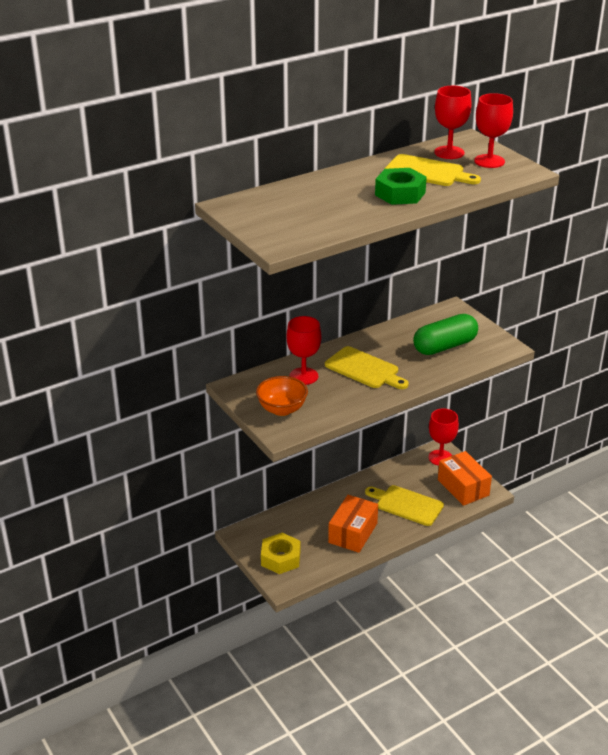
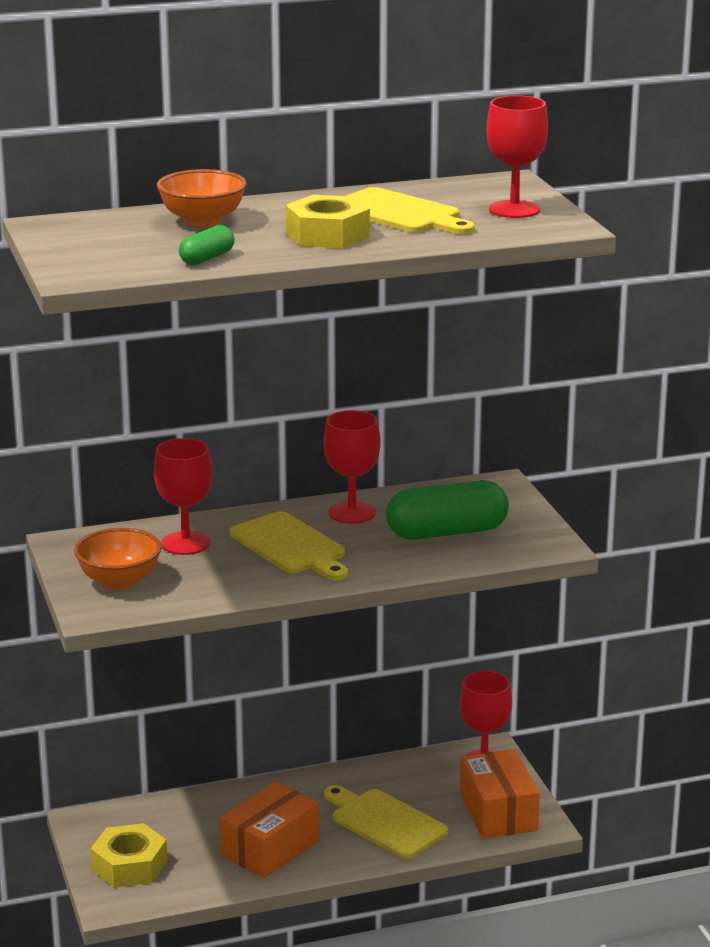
camera: 15 degrees right, 10 degrees down
green nut [375,168,427,205] -> yellow nut [286,195,370,248]
red goblet [434,86,472,159] -> red goblet moved to [324,410,381,524]
none -> orange bowl [157,169,246,227]
none -> green capsule [179,225,235,265]

